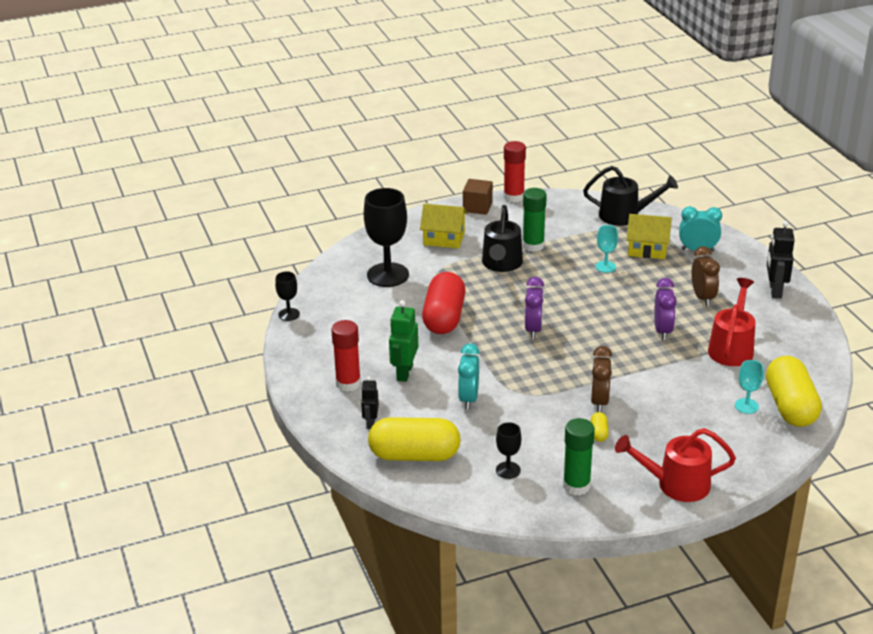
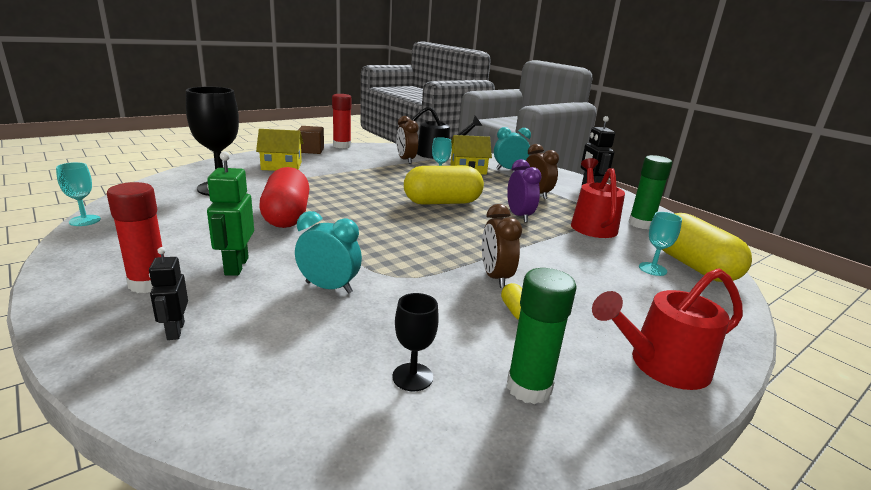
camera: 20 degrees left, 10 degrees down
black goblet [275,271,300,321] -> turquoise goblet [56,162,101,226]
yellow capsule [368,417,461,461] -> yellow capsule moved to [404,166,484,205]
turquoise clock [458,343,480,410] -> turquoise clock turned 120 degrees clockwise [295,211,362,294]
black watering can [482,205,523,272] -> none
green glue stick [522,188,547,252] -> green glue stick moved to [628,155,672,229]
purple clock [525,277,544,339] -> none
none -> brown clock [396,116,418,164]

